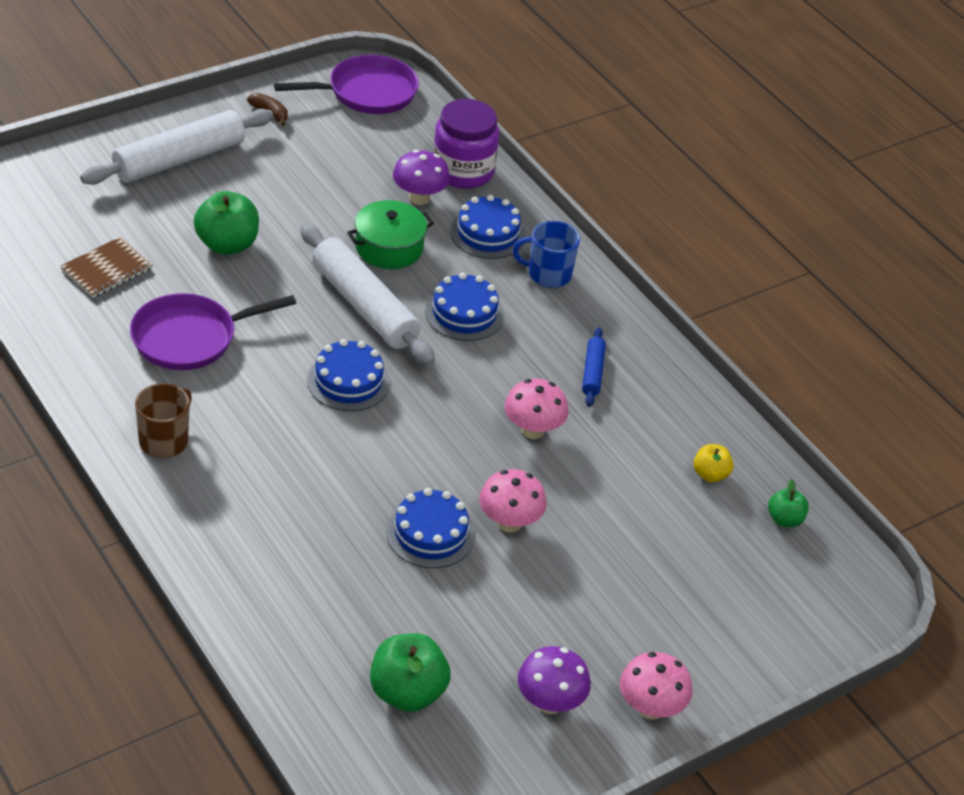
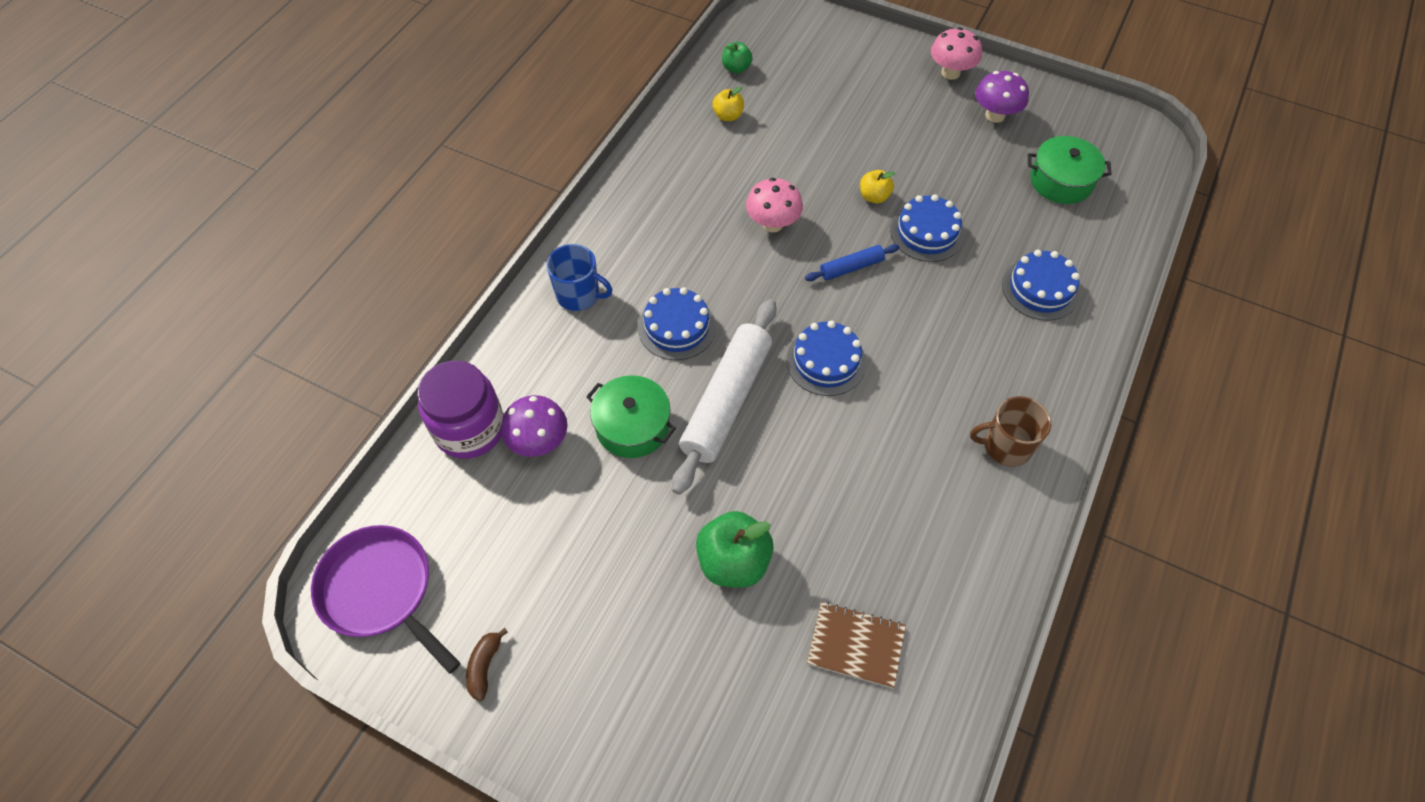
camera: 115 degrees left, 15 degrees up
white rolling pin [80,109,273,185] -> none
purple pan [130,293,296,370] -> none
green apple [370,633,451,712] -> green pot [1028,136,1112,204]
blue cake [450,195,526,259] -> blue cake moved to [1002,250,1080,321]
pink mushroom [479,469,547,532] -> yellow apple [860,170,895,203]
blue mug [513,221,580,288] -> blue mug turned 45 degrees counterclockwise [547,244,612,311]
blue rolling pin [582,327,606,407] -> blue rolling pin moved to [805,244,899,281]

